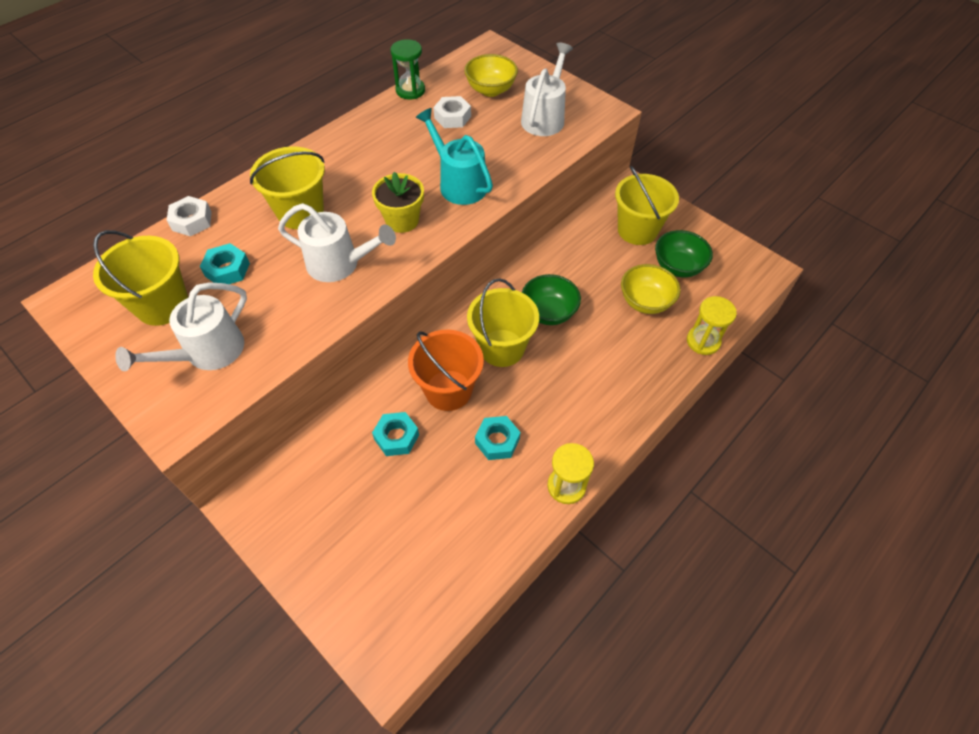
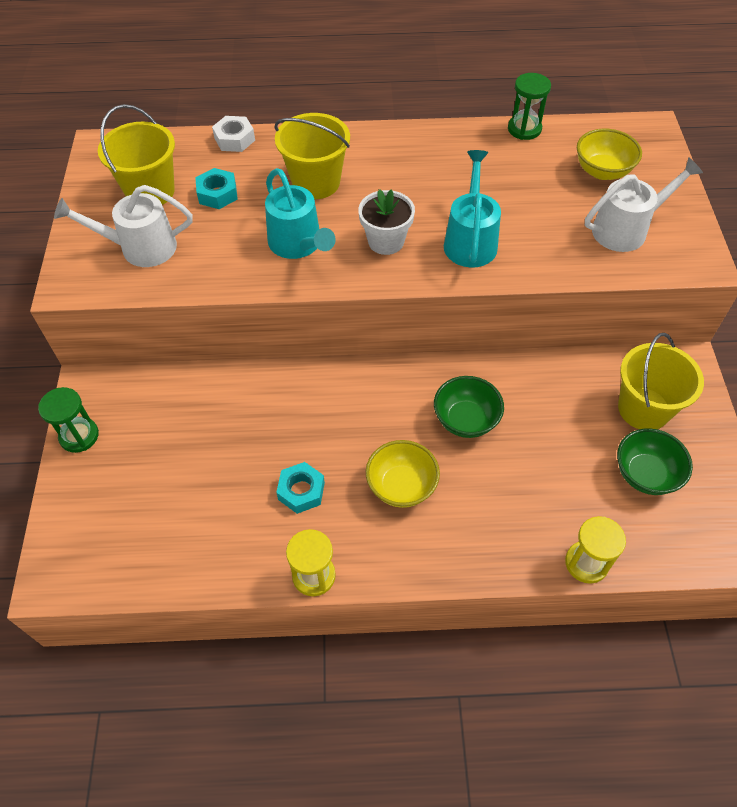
camera: 45 degrees right, 0 degrees up
white watering can [278,203,396,282] -> turquoise watering can [265,168,336,259]
yellow flower pot [372,172,424,233] -> white flower pot [358,189,415,255]
turquoise nut [372,412,419,456] -> none
orange bucket [408,330,484,411] -> none
white nut [433,96,471,128] -> none
yellow bucket [467,278,539,367] -> none
yellow bowl [621,264,680,314] -> yellow bowl moved to [366,440,440,508]
none -> green hourglass [38,387,99,453]

